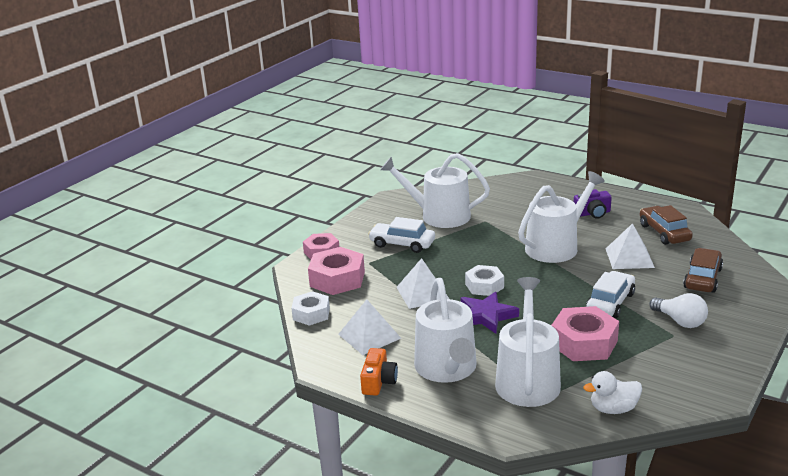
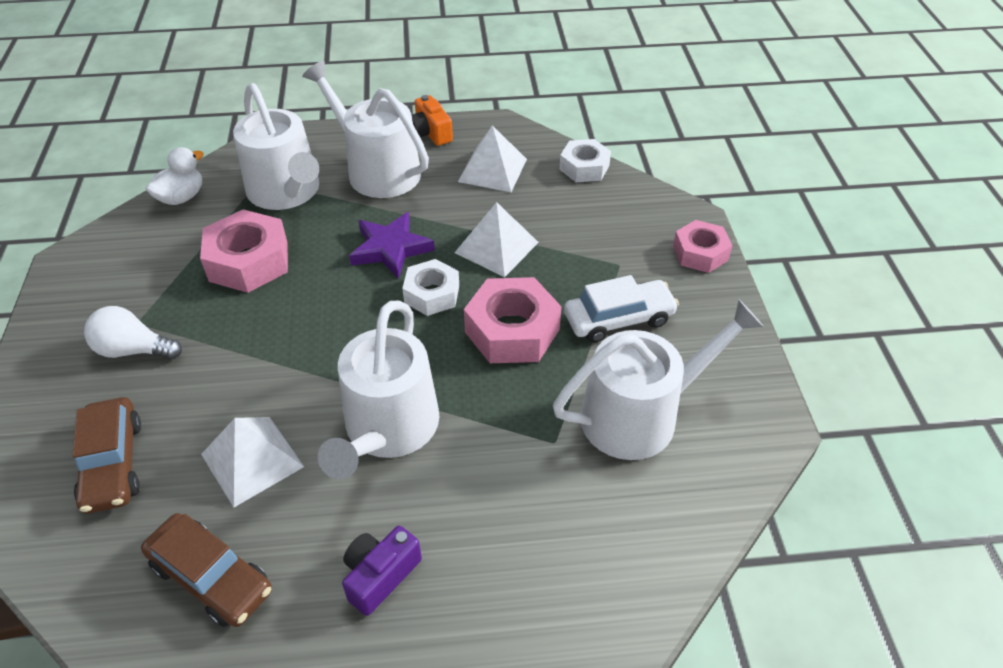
camera: 140 degrees right, 20 degrees up
pink nut [308,247,365,295] -> pink nut moved to [464,277,562,363]
white car [586,271,635,318] -> none

